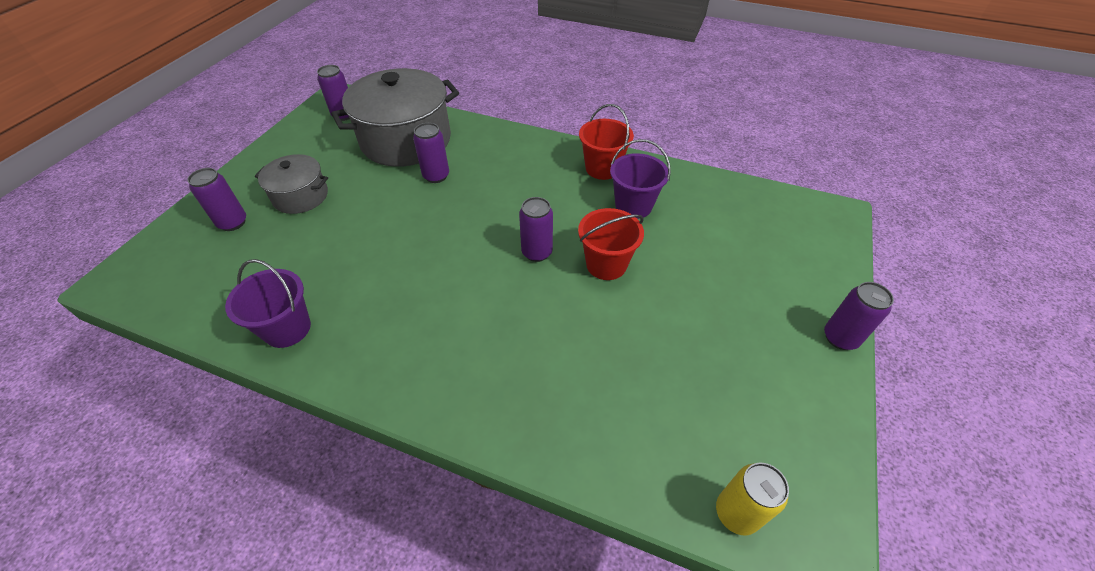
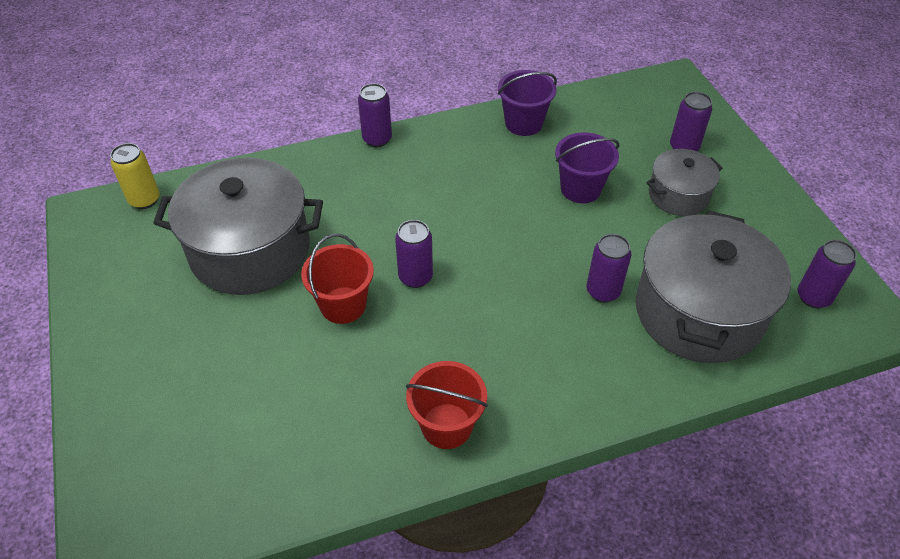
camera: 140 degrees right, 0 degrees up
purple bucket [610,139,671,219] -> purple bucket moved to [555,132,619,203]
purple can [824,282,894,350] -> purple can moved to [358,83,392,147]
none -> grey pot [153,157,323,295]

